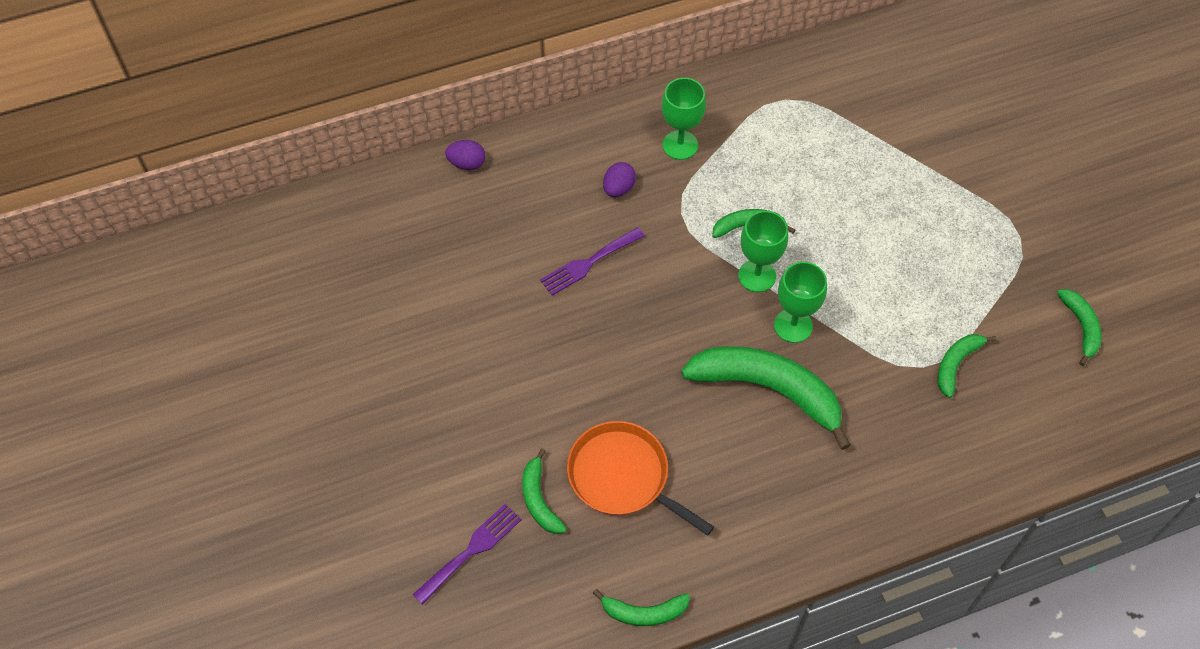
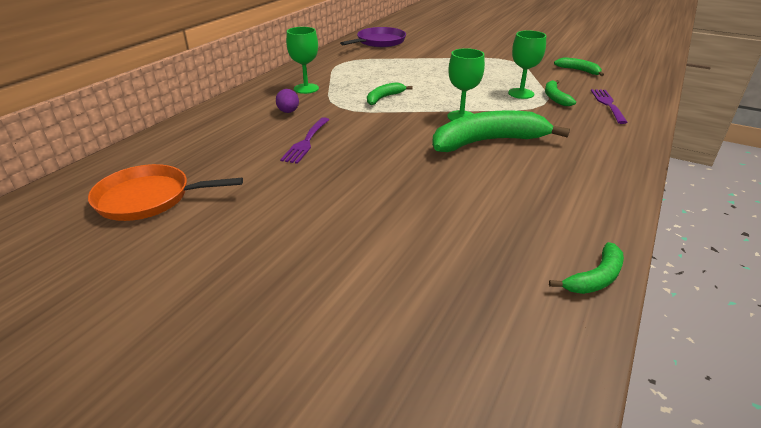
camera: 40 degrees left, 25 degrees down
purple fork [413,504,522,605] -> purple fork moved to [591,89,628,124]
purple egg [445,140,485,170] -> none
green banana [522,448,567,534] -> none
orange pan [567,421,714,536] -> orange pan moved to [88,164,243,221]
green goblet [738,211,788,292] -> green goblet moved to [508,30,546,99]
none -> purple pan [340,27,406,47]

